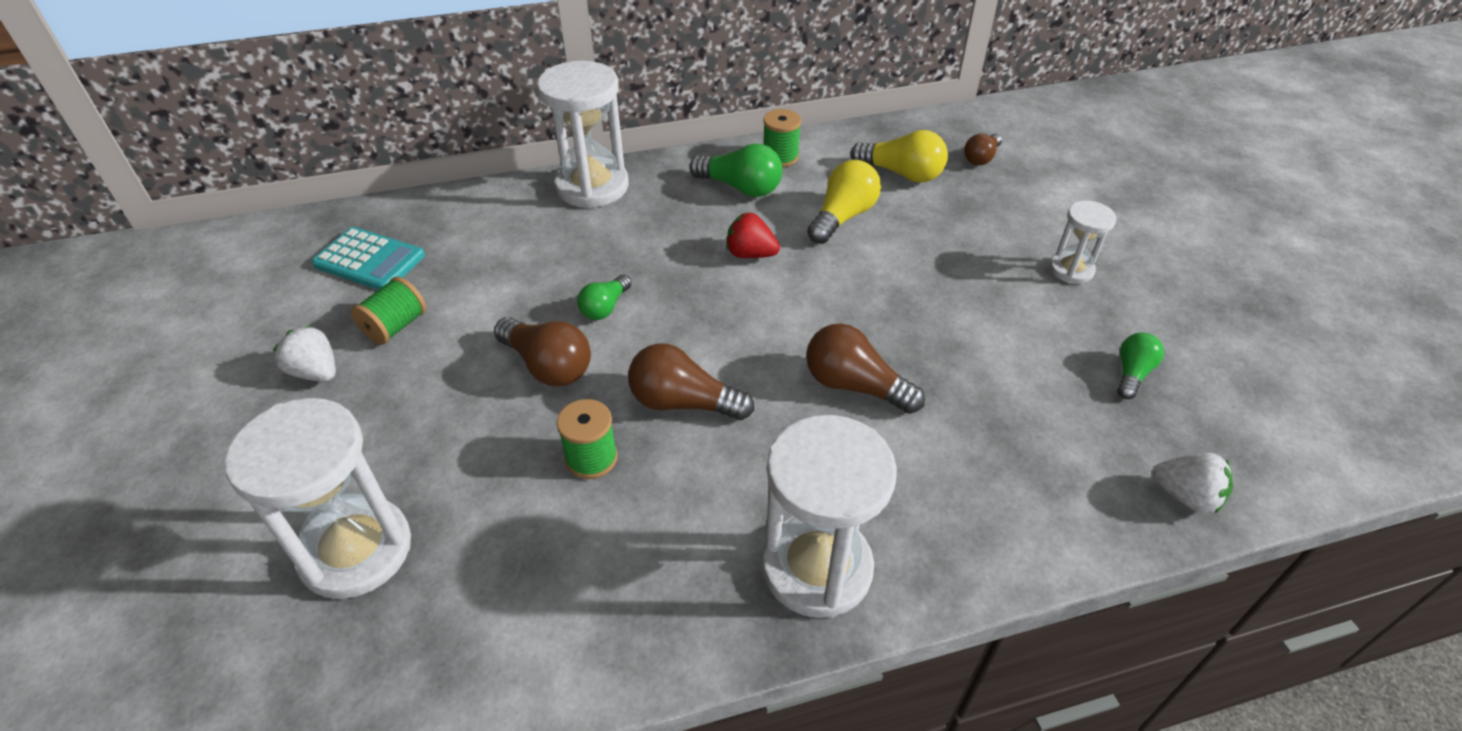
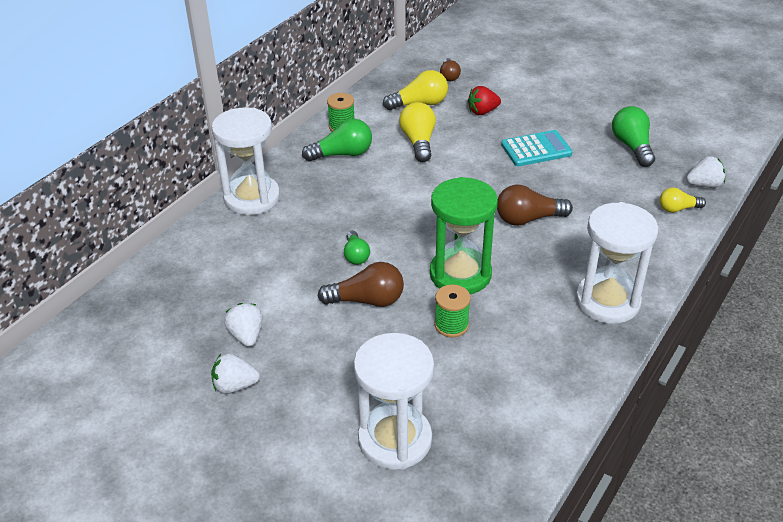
camera: 40 degrees left, 5 degrees down
turquoise calculator [312,227,425,290] -> turquoise calculator moved to [501,130,573,166]
green spool [351,277,426,345] -> white strawberry [224,303,263,347]
brown light bulb [628,343,754,420] -> green hourglass [430,177,498,294]
red strawberry [726,213,780,258] -> red strawberry moved to [468,86,501,115]
white hourglass [1050,201,1116,284] -> none
green light bulb [1117,333,1164,399] -> green light bulb [612,106,655,167], size x1.61
none -> yellow light bulb [660,188,706,213]

